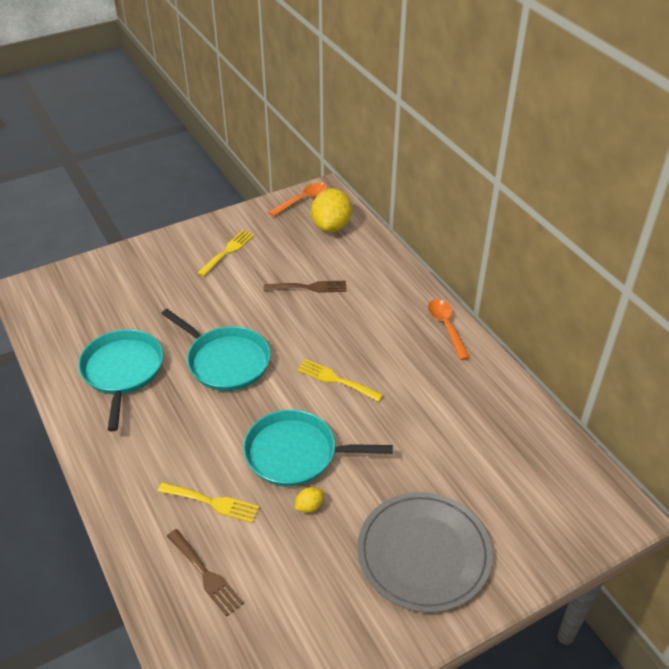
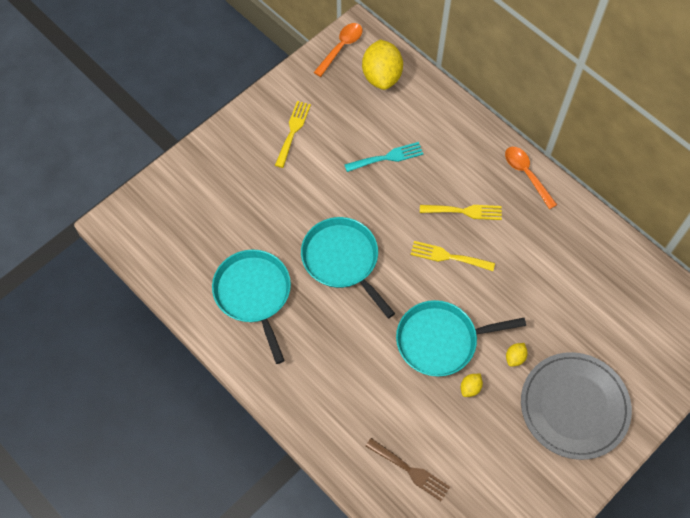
camera: 15 degrees left, 20 degrees up
yellow fork [158,482,259,523] -> yellow fork moved to [420,205,502,220]
turquoise pan [161,309,271,391] -> turquoise pan turned 150 degrees counterclockwise [301,217,395,318]
brown fork [264,281,346,293] -> turquoise fork [344,142,424,172]
none -> yellow lemon [506,343,528,367]

